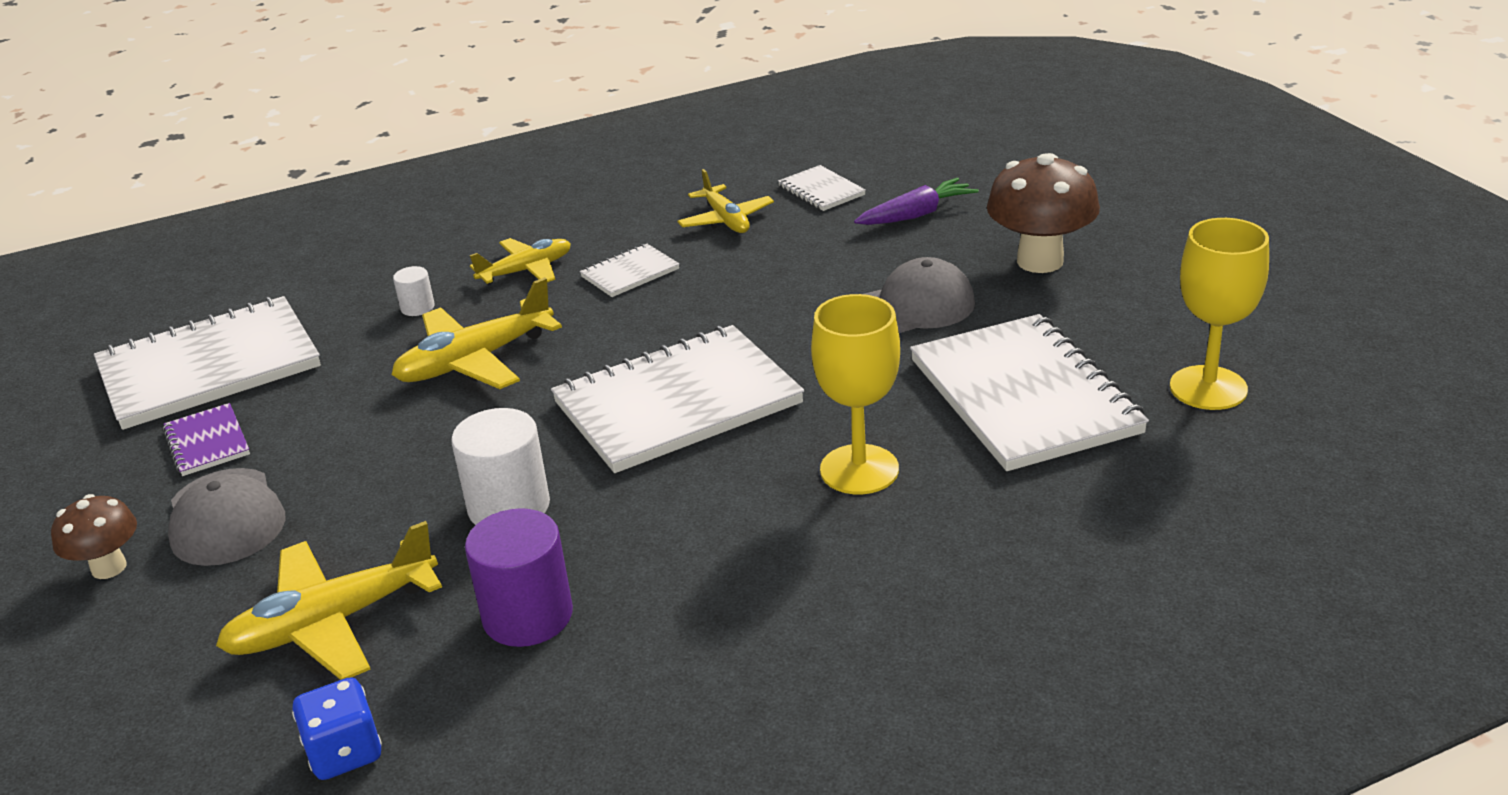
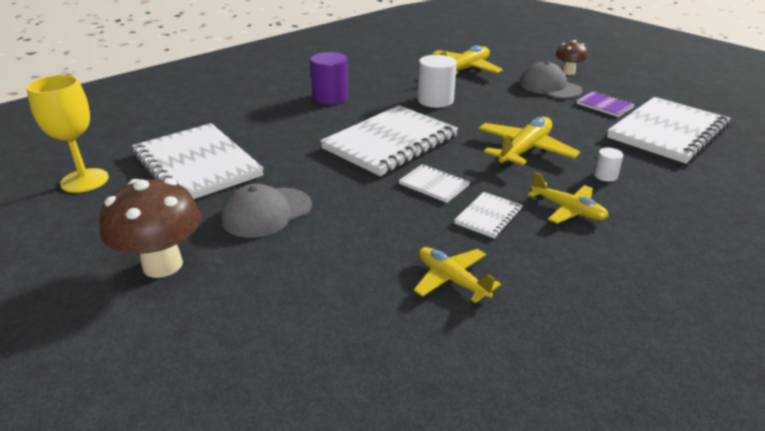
camera: 160 degrees right, 0 degrees up
blue dice [292,677,382,780] -> none
purple cylinder [465,508,573,647] -> purple cylinder moved to [310,52,349,105]
yellow plane [470,238,571,285] -> yellow plane turned 90 degrees counterclockwise [528,172,609,224]
white notebook [778,165,866,211] -> white notebook moved to [399,164,470,203]
yellow goblet [811,294,900,494] -> none
purple carrot [854,178,979,225] -> none

